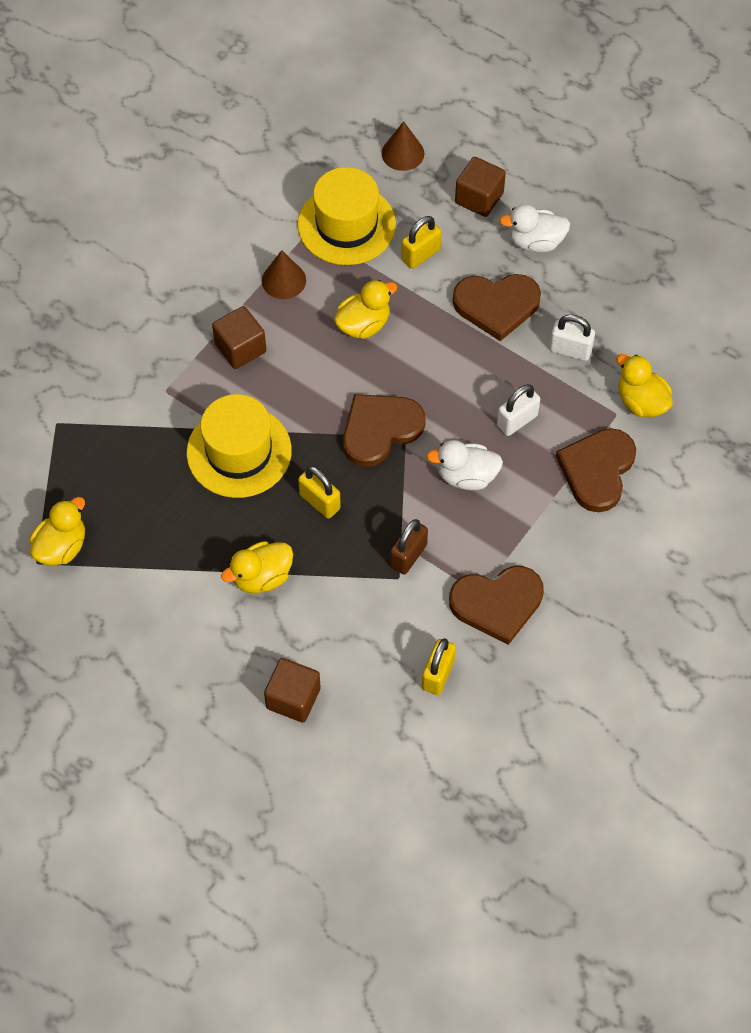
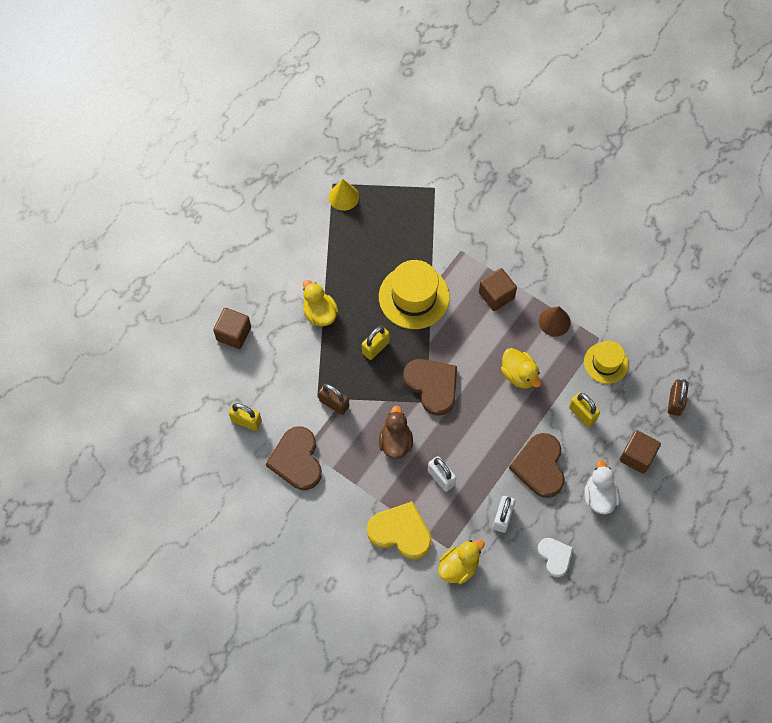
camera: 90 degrees right, 5 degrees up
yellow duck [30,497,85,566] -> yellow cone [329,179,359,211]
yellow hat [298,167,396,265] -> yellow hat [584,341,629,384], size x0.62
brown cone [382,121,424,171] -> brown padlock [668,379,689,416]
white duck [427,440,503,490] -> brown duck [379,406,413,459]
brown heart [556,428,636,512] -> yellow heart [367,501,432,560]
none -> white heart [537,538,573,577]

